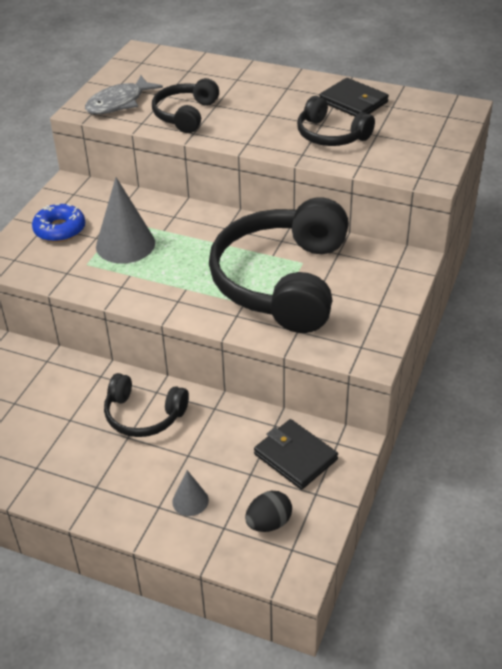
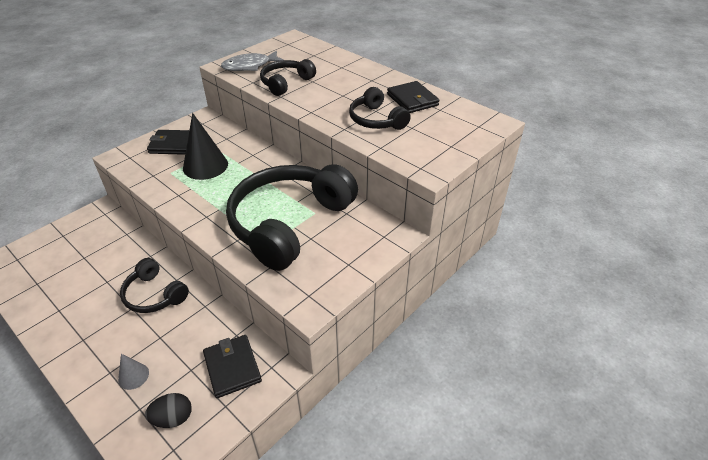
camera: 20 degrees right, 0 degrees up
blue donut [32,204,85,242] -> black wallet [147,130,189,155]
grey cone [96,177,155,264] -> black cone [183,113,228,180]

